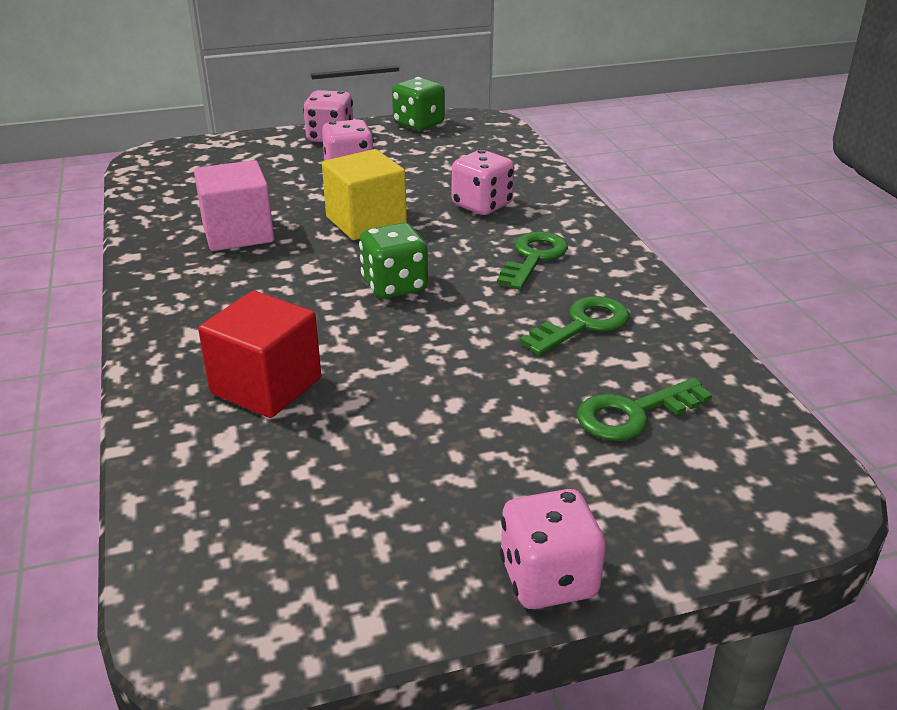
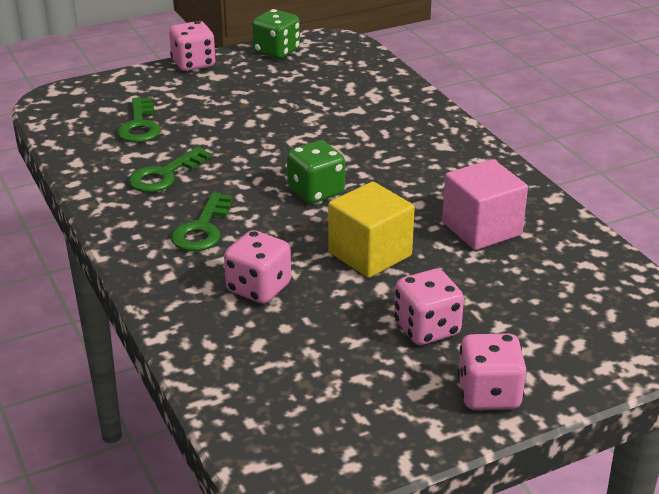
camera: 170 degrees right, 0 degrees up
red cube [198,291,321,418] -> none
green dice [392,77,445,131] -> green dice moved to [252,9,300,59]
green key [577,378,712,441] -> green key turned 120 degrees clockwise [117,97,160,143]

